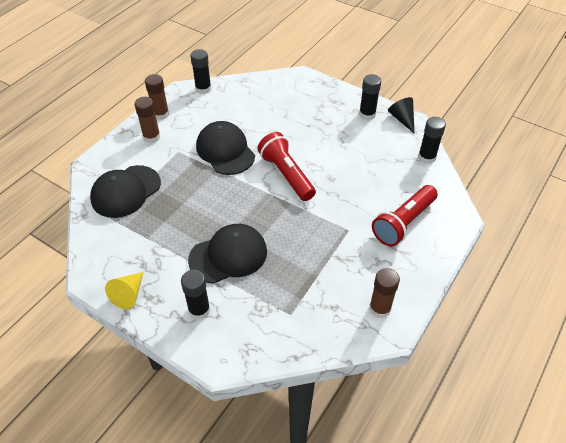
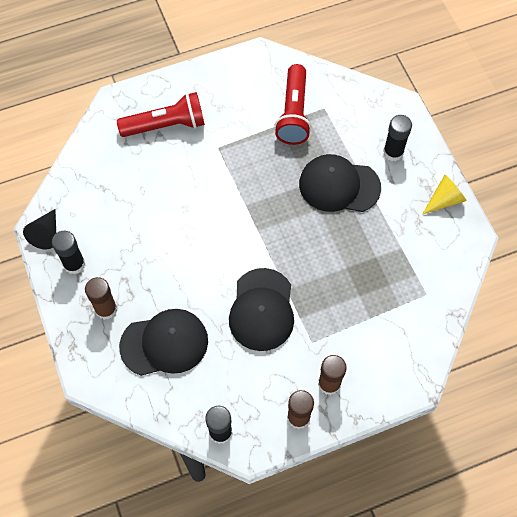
camera: 145 degrees left, 15 degrees up
black cap [90,165,161,218] -> black cap moved to [119,309,208,376]
red flashlight [257,132,316,201] -> red flashlight moved to [275,64,311,145]
brown glue stick [369,268,400,318] -> brown glue stick moved to [85,277,117,320]
black glue stick [418,117,446,164] -> none

